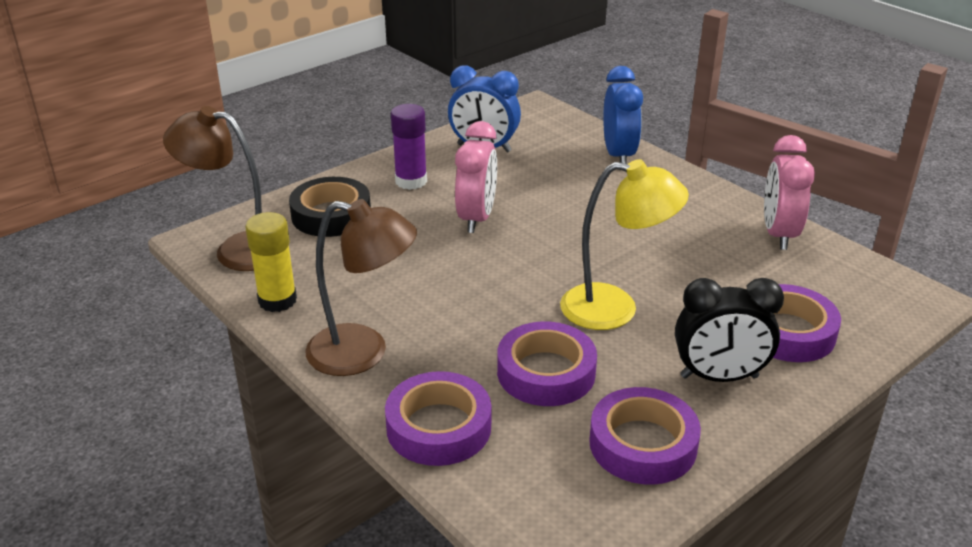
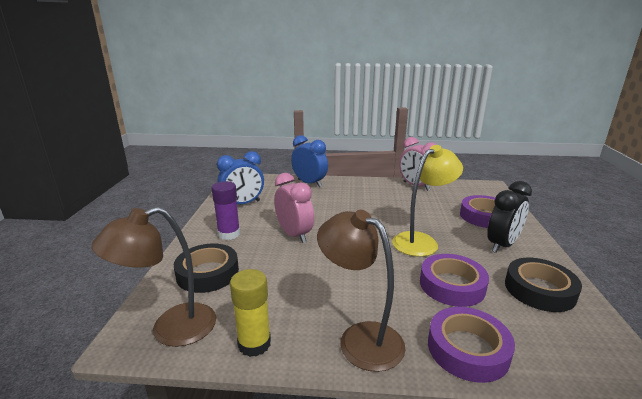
camera: 45 degrees left, 10 degrees down
brown lamp [305,199,417,376] -> brown lamp turned 105 degrees counterclockwise [317,210,406,372]
purple tape [589,387,701,485] -> black tape [505,258,582,312]

